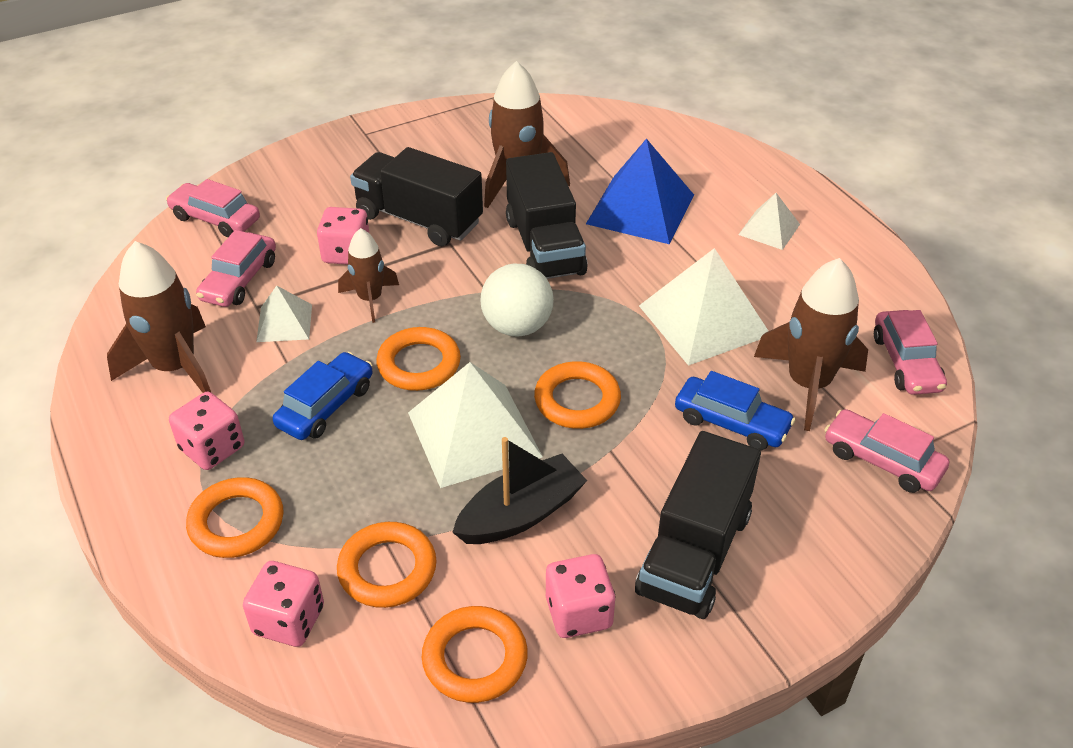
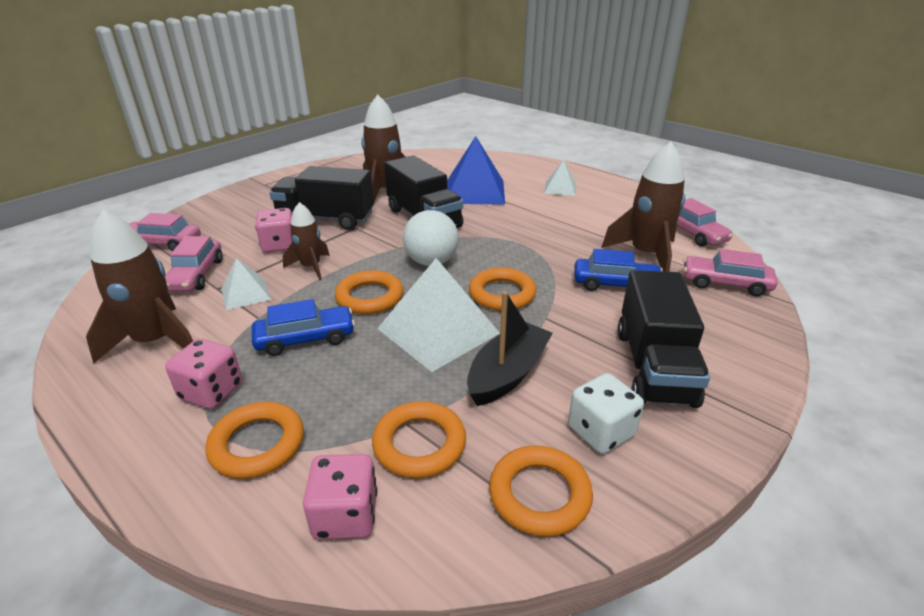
camera: 20 degrees left, 10 degrees down
blue car [273,352,373,440] -> blue car turned 60 degrees clockwise [252,299,355,356]
pink dice [546,554,615,638] -> white dice [568,373,644,454]
white pyramid [639,248,768,366] -> none

